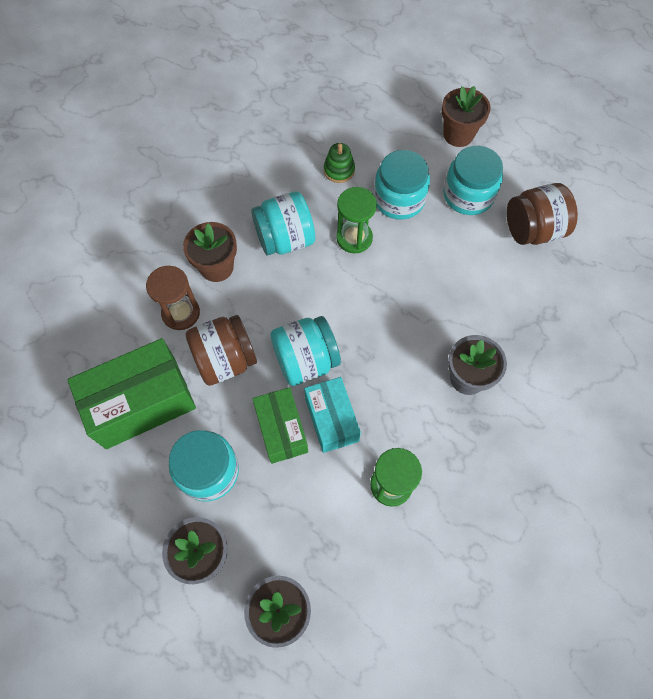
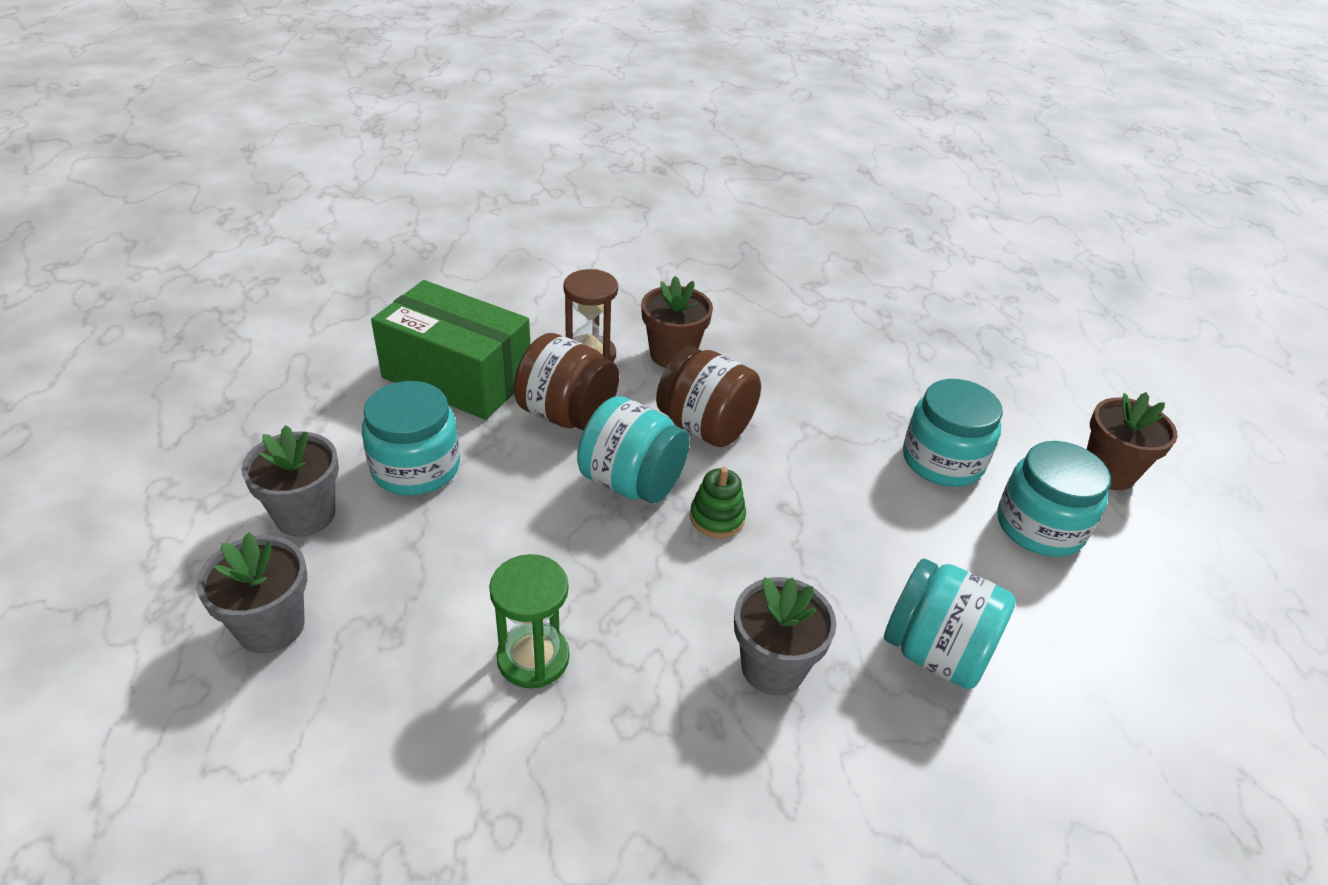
camera: 50 degrees right, 25 degrees down
turquoise jar [251,191,315,255] -> turquoise jar moved to [884,559,1016,689]
green box [252,387,308,464] -> none
turquoise box [304,377,361,453] -> none
green stacking toy [324,143,355,183] -> green stacking toy moved to [690,467,746,538]
green hourglass [336,187,377,254] -> none
brown jar [507,183,578,245] -> brown jar moved to [656,347,761,447]

